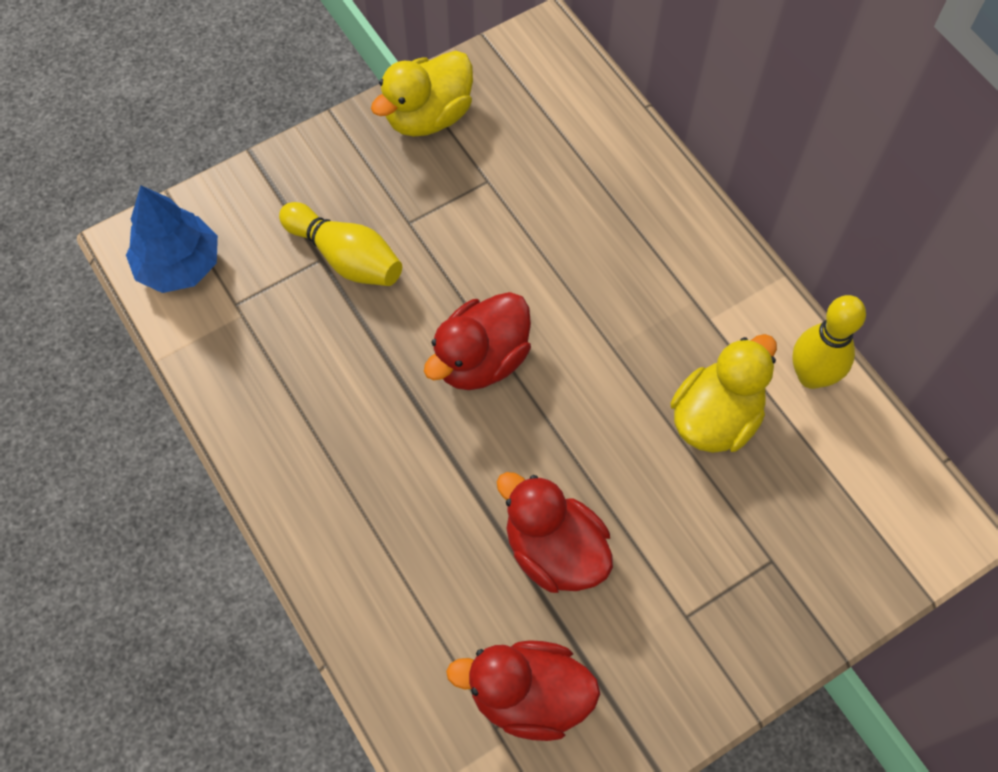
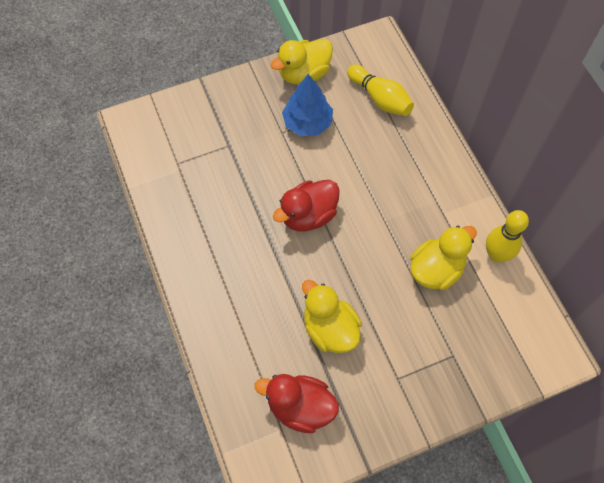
camera: 10 degrees right, 0 degrees up
blue tree [126,186,218,293] -> blue tree moved to [282,74,333,136]
yellow bowling pin [279,202,402,286] -> yellow bowling pin moved to [347,65,414,116]
red duck [497,472,613,593] -> yellow duck [302,280,362,353]

